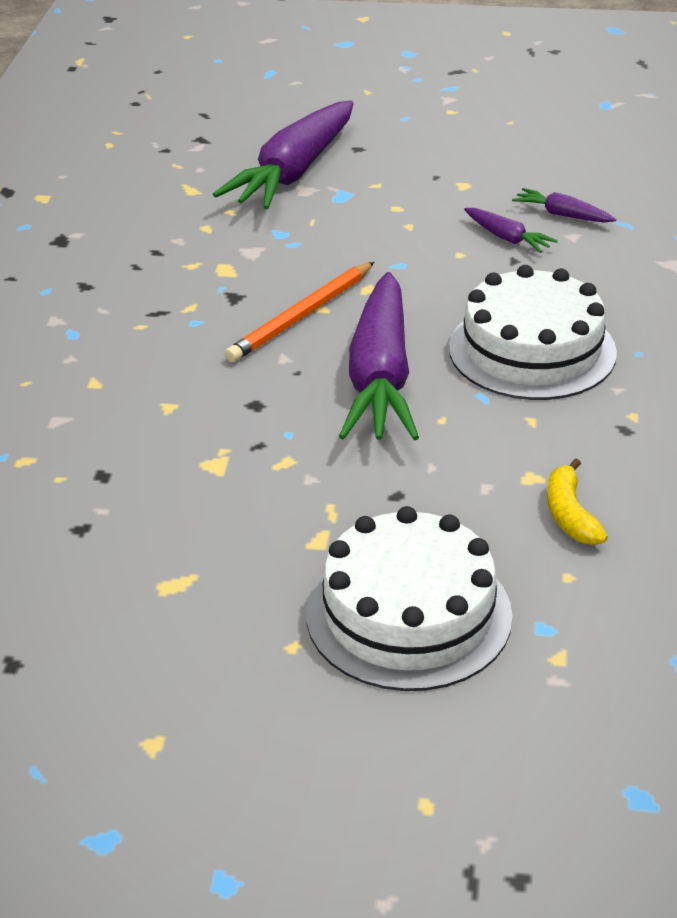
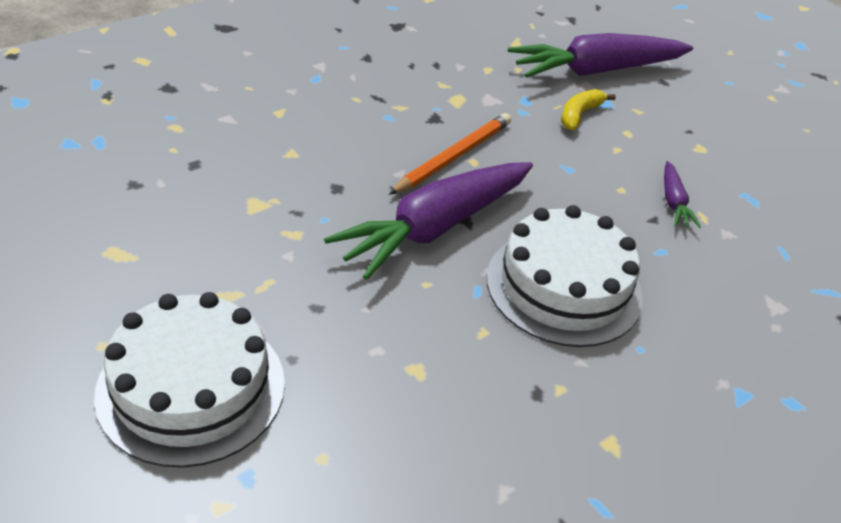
camera: 40 degrees right, 5 degrees up
orange pencil [225,262,374,362] -> orange pencil turned 135 degrees clockwise [389,113,511,195]
purple carrot [512,188,616,223] -> none
yellow banana [547,458,608,545] -> yellow banana moved to [561,89,616,130]

